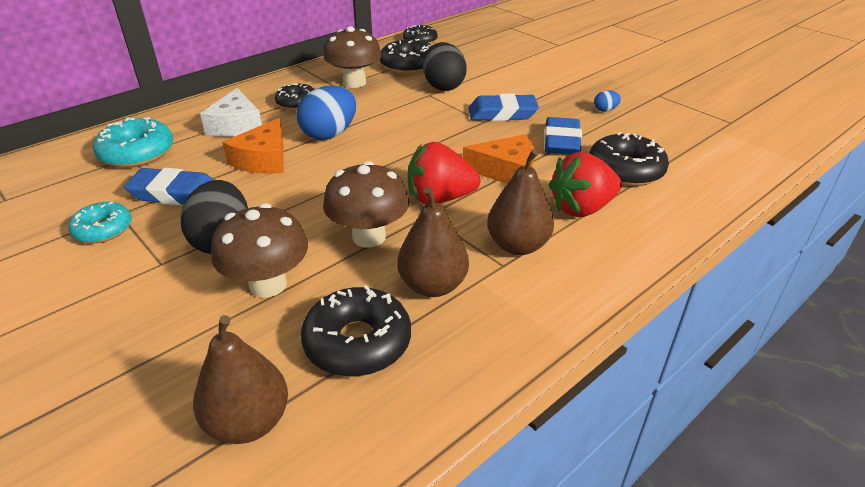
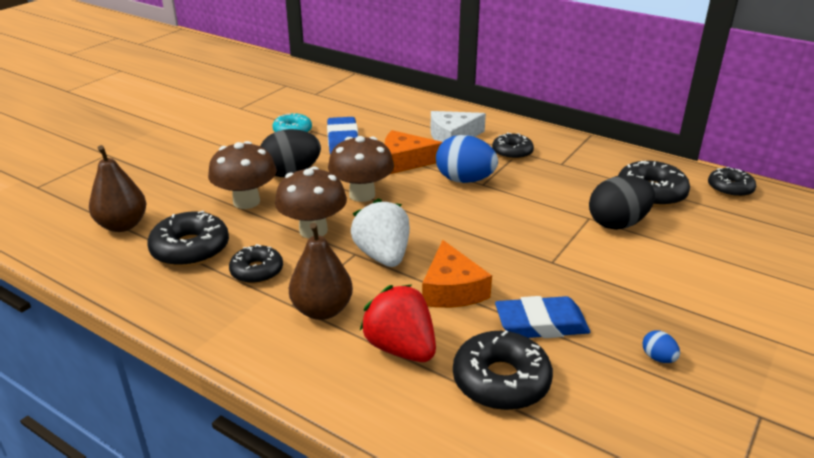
camera: 75 degrees right, 5 degrees down
turquoise donut [93,117,173,168] -> none
brown mushroom [324,26,381,88] -> brown mushroom moved to [328,136,394,202]
brown pear [397,187,469,297] -> black donut [229,244,283,284]
red strawberry [408,142,481,204] -> white strawberry [351,198,410,267]
blue eraser [469,94,539,121] -> none

